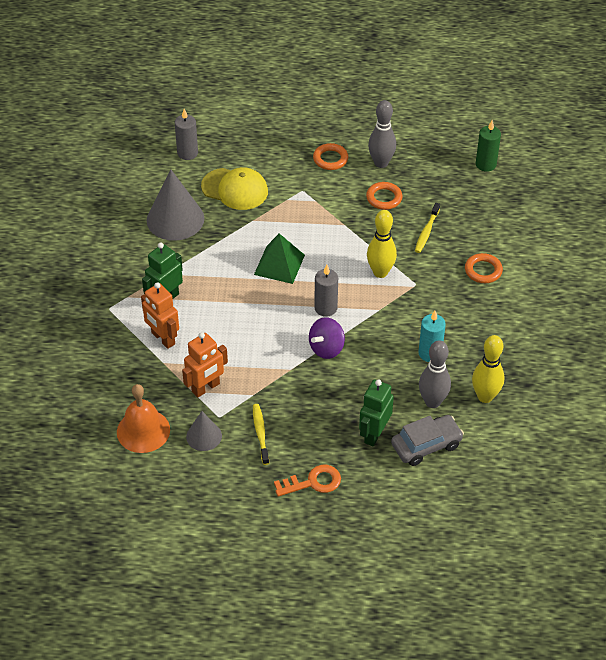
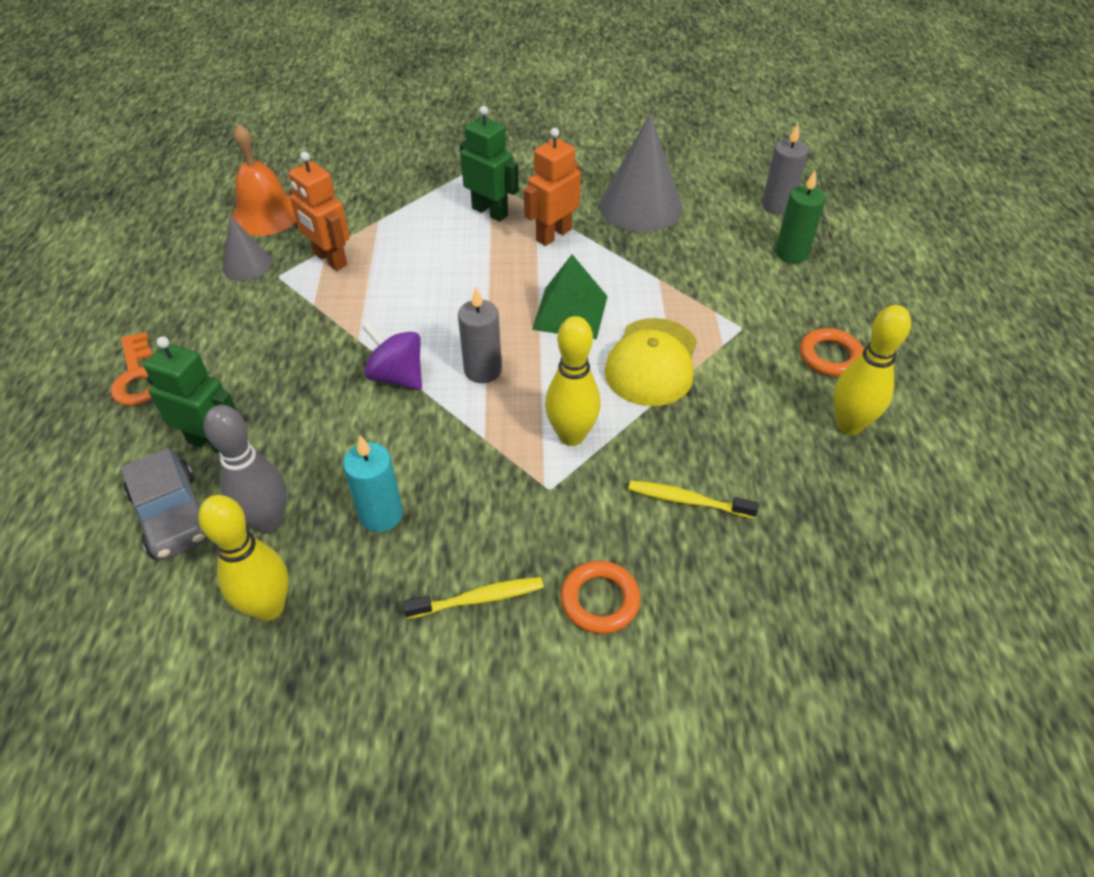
camera: 85 degrees right, 0 degrees up
orange robot [141,282,179,349] -> orange robot moved to [524,128,581,246]
yellow cap [201,167,268,210] -> yellow cap moved to [604,318,697,406]
yellow toothbrush [253,404,269,465] -> yellow toothbrush moved to [403,577,544,619]
orange ring [366,182,403,210] -> none
grey bowling pin [368,100,396,168] -> yellow bowling pin [833,305,911,435]
green candle [476,120,501,172] -> green candle moved to [775,170,826,263]

